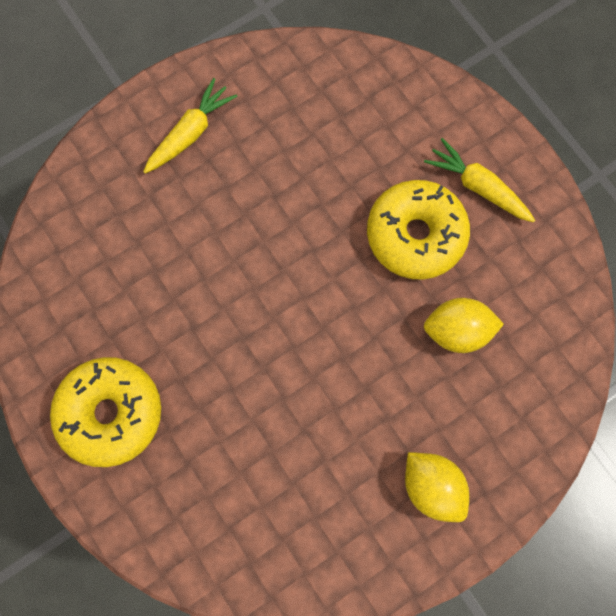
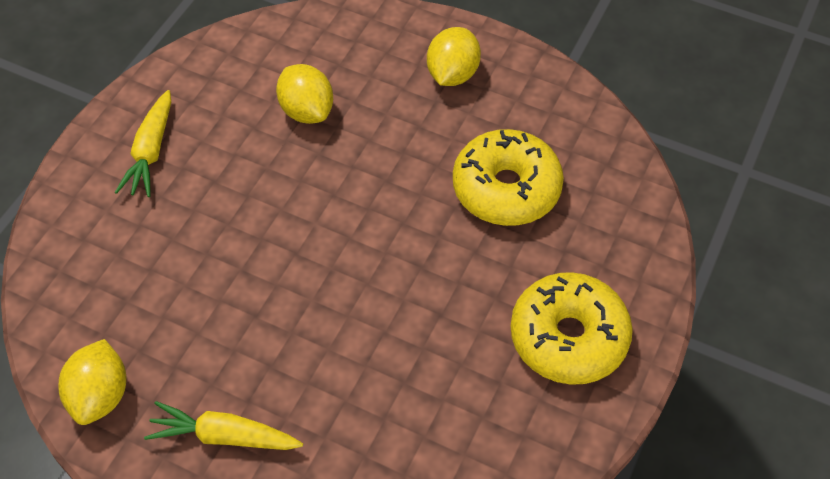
camera: 120 degrees left, 20 degrees down
yellow donut [367,180,470,280] -> yellow donut moved to [453,129,564,226]
none -> yellow lemon [58,339,126,425]

